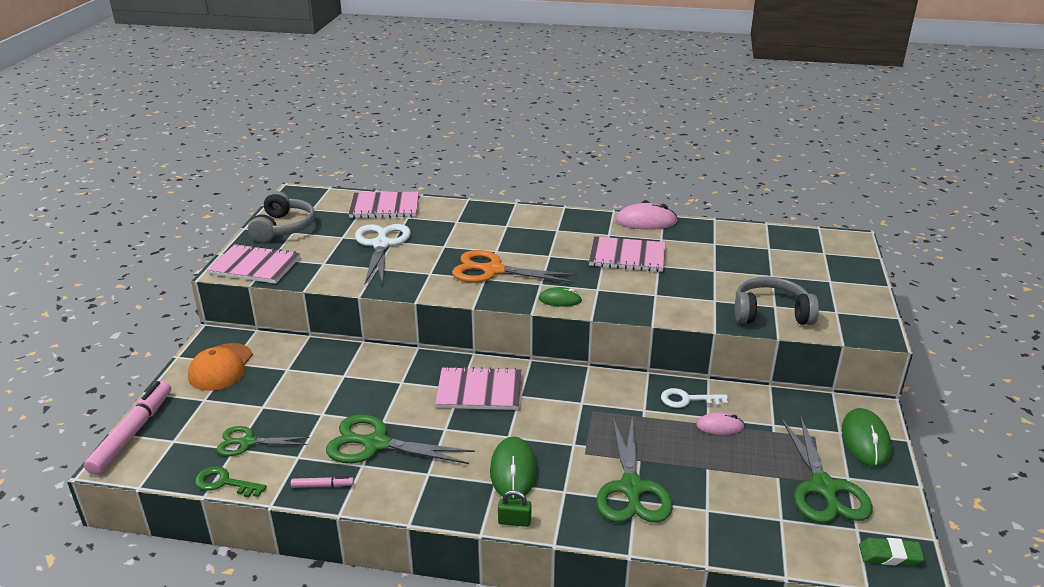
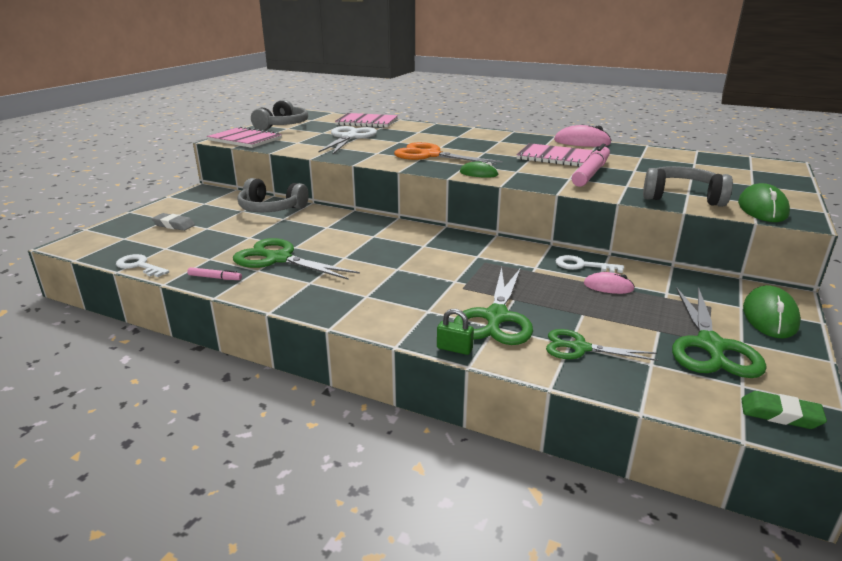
camera: 15 degrees right, 5 degrees down
pink marker [84,381,171,475] -> pink marker moved to [572,144,610,187]
orange cap [188,343,253,391] -> none
green key [195,466,267,497] -> white key [116,254,169,277]
green scissors [217,426,310,456] -> green scissors moved to [546,329,659,361]
pink notebook [435,366,522,410] -> none
green mouse [490,436,537,500] -> green mouse moved to [738,183,790,222]
green padlock [498,490,531,527] -> green padlock moved to [437,309,474,355]
none -> grey eraser [152,213,195,231]
none -> grey headphones [237,178,309,212]

